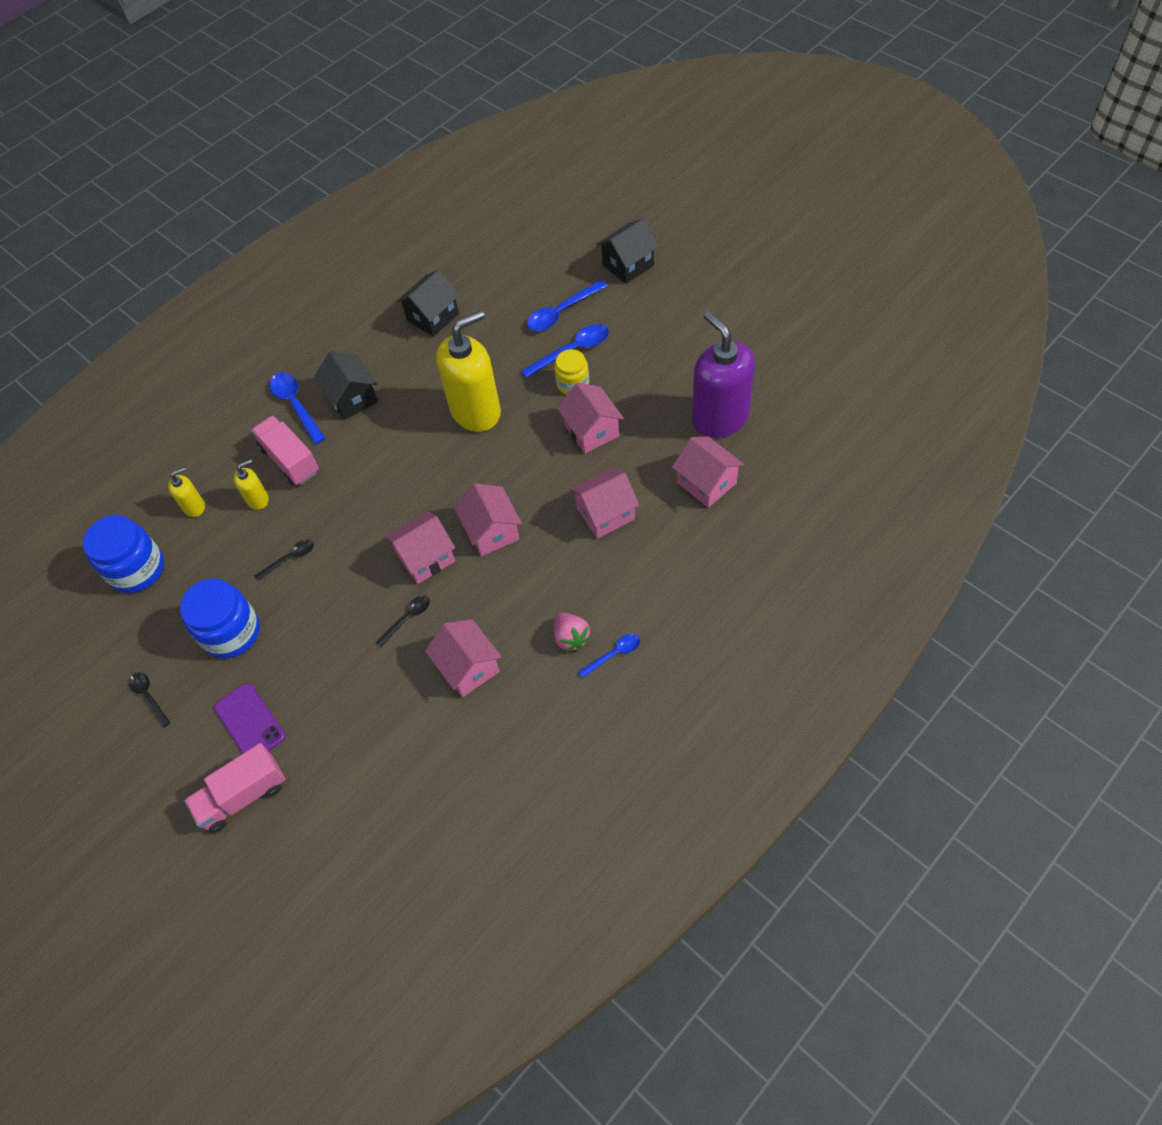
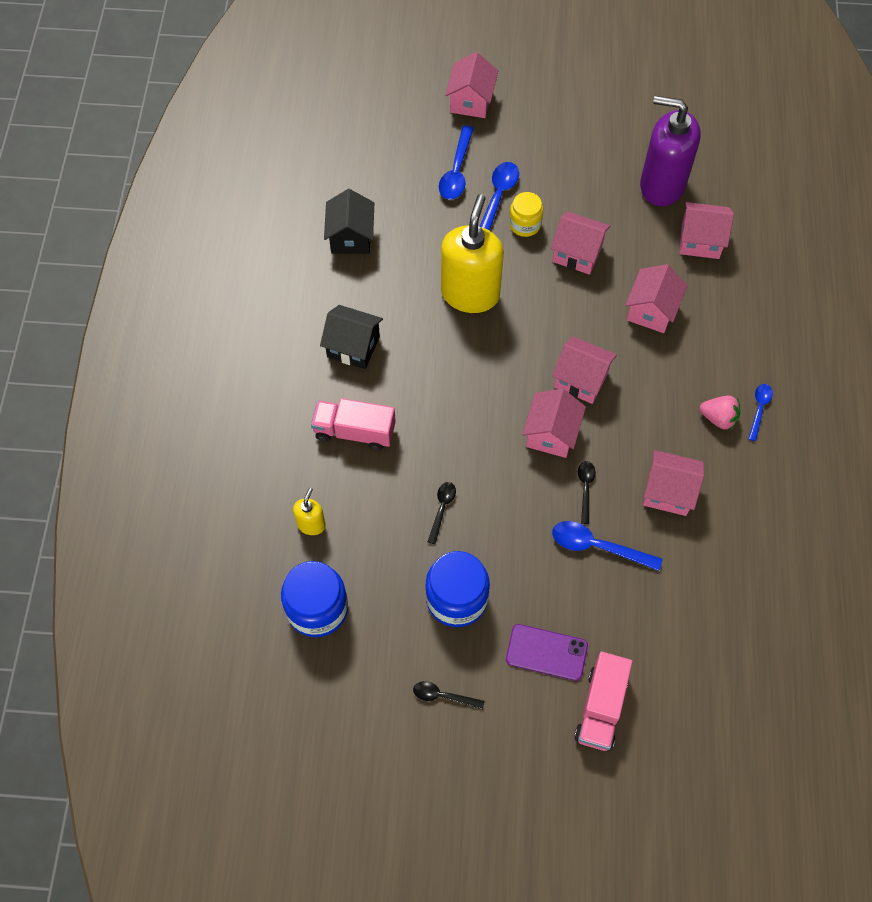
camera: 45 degrees left, 5 degrees up
yellow soap dispenser [233,459,269,510] -> none
blue spoon [270,373,326,444] -> blue spoon moved to [552,521,663,571]
black house [597,219,659,284] -> pink house [445,52,498,118]

